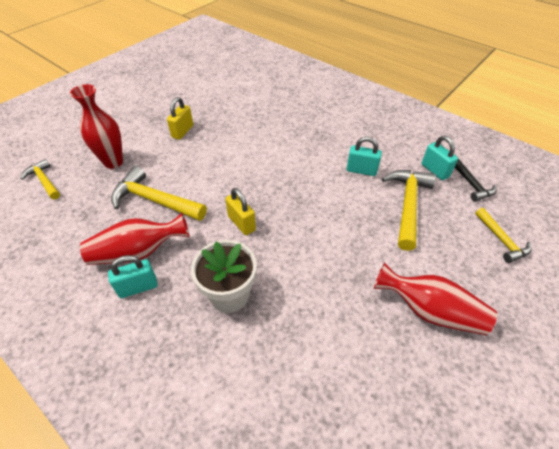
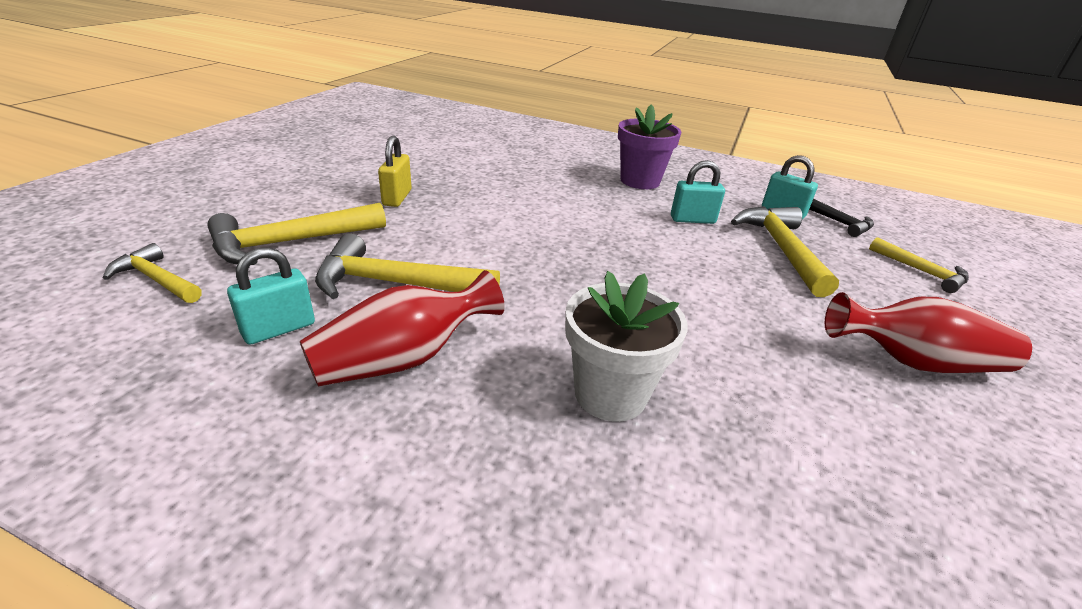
camera: 20 degrees left, 15 degrees down
red vase [70,84,123,169] -> yellow hammer [207,203,386,265]
turquoise padlock [108,255,158,298] -> turquoise padlock moved to [227,247,315,345]
yellow padlock [225,188,256,235] -> none
none -> purple flower pot [618,104,682,189]

